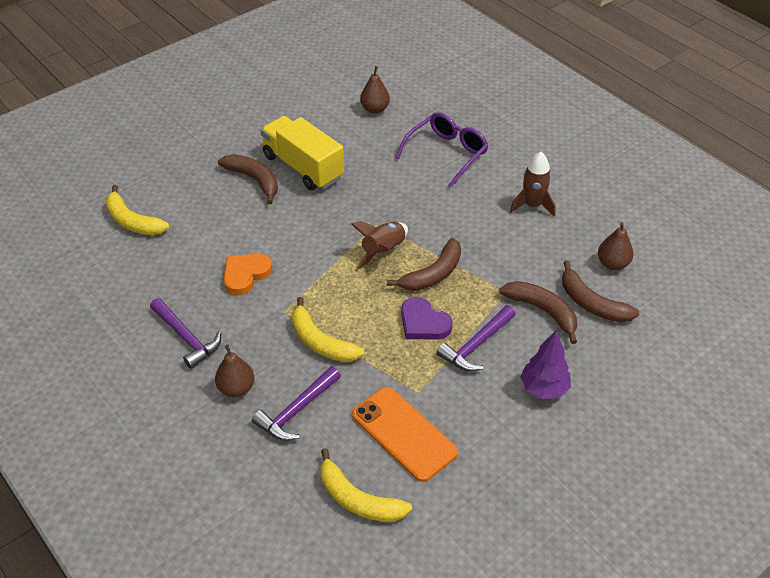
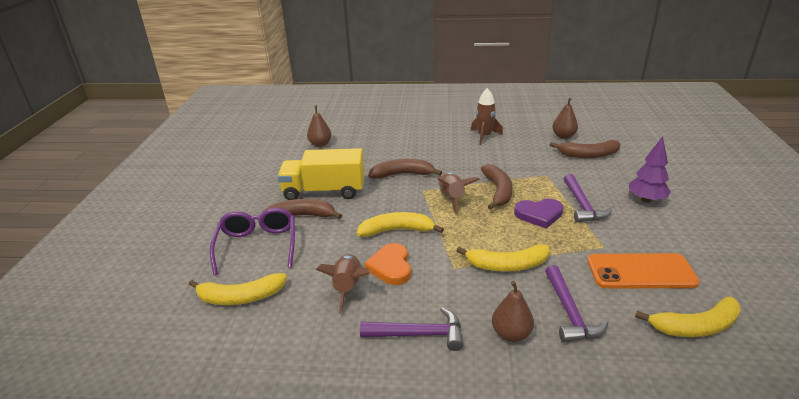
camera: 45 degrees left, 15 degrees down
purple glasses [396,112,488,188] -> purple glasses moved to [210,208,295,275]
brown banana [500,281,577,344] -> brown banana moved to [368,159,442,179]
none -> brown rocket [316,254,370,314]
none -> yellow banana [357,212,444,237]

